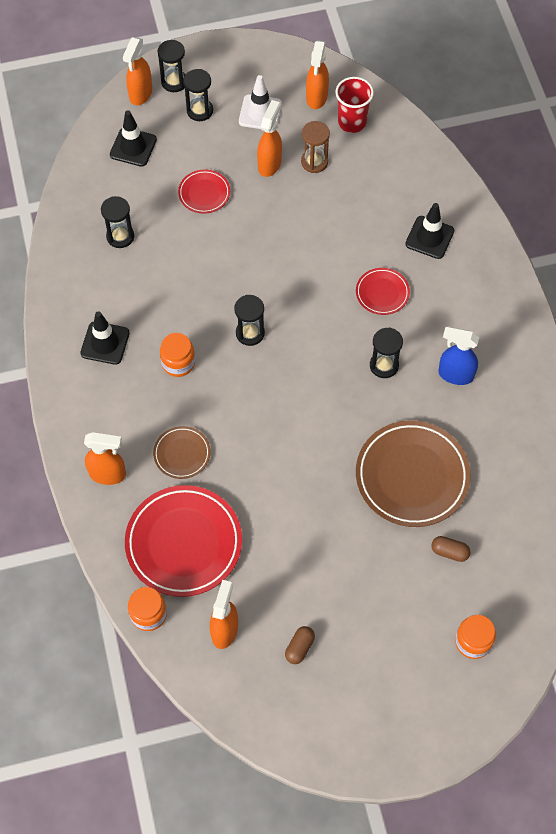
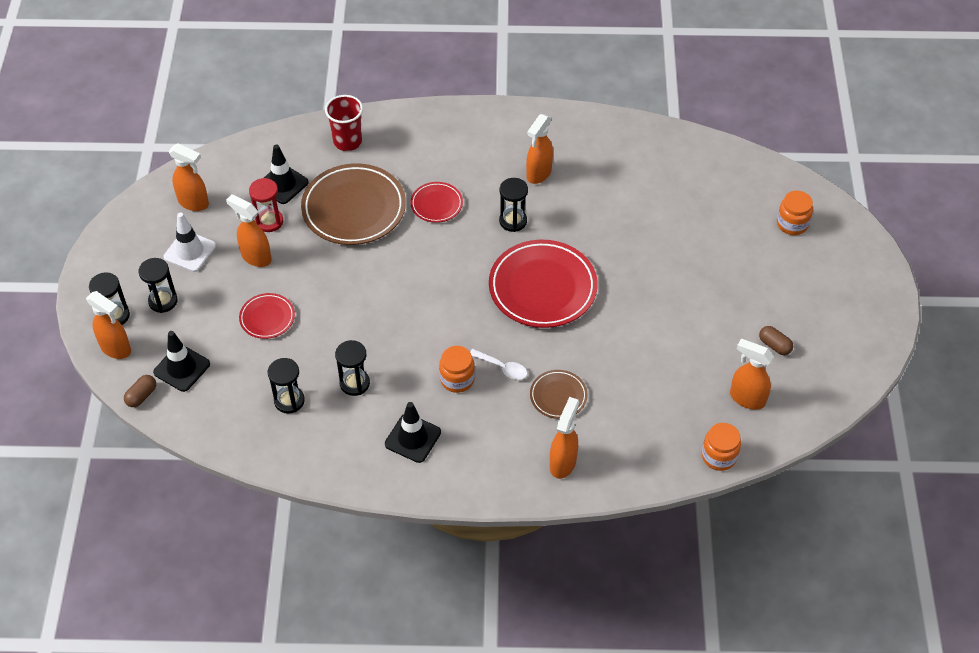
camera: 75 degrees left, 10 degrees down
red plate [125,485,242,597] -> red plate moved to [489,240,598,328]
black hourglass [234,295,265,346] -> black hourglass moved to [335,340,370,396]
brown hourglass [301,121,330,173] -> red hourglass [249,178,283,232]
red cup [335,77,374,133] -> red cup moved to [325,95,363,151]
brown plate [356,421,471,527] -> brown plate moved to [301,163,406,245]
black traffic cone [405,203,454,259] -> black traffic cone moved to [264,144,309,204]
brown capsule [431,536,470,562] -> brown capsule moved to [124,375,156,407]
blue spray bottle [438,327,479,385] -> orange spray bottle [526,114,553,184]
none -> white spoon [470,349,527,380]

